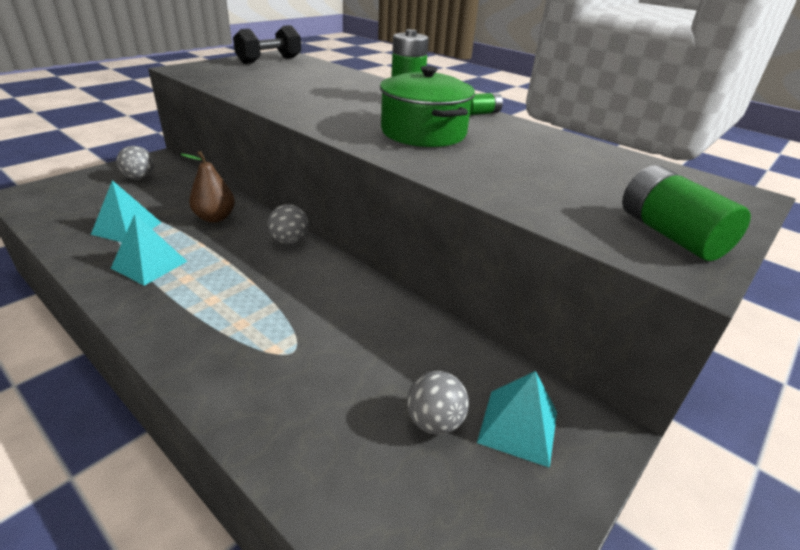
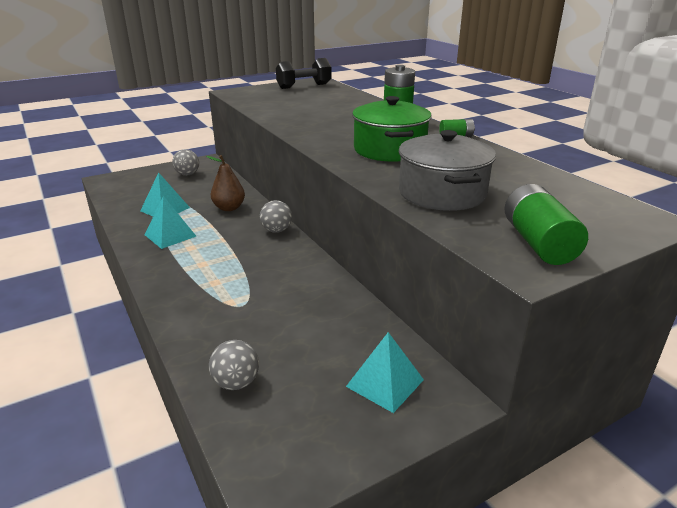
camera: 20 degrees right, 5 degrees down
grey ball [407,371,469,435] -> grey ball moved to [209,340,259,390]
none -> grey pot [399,130,496,211]

